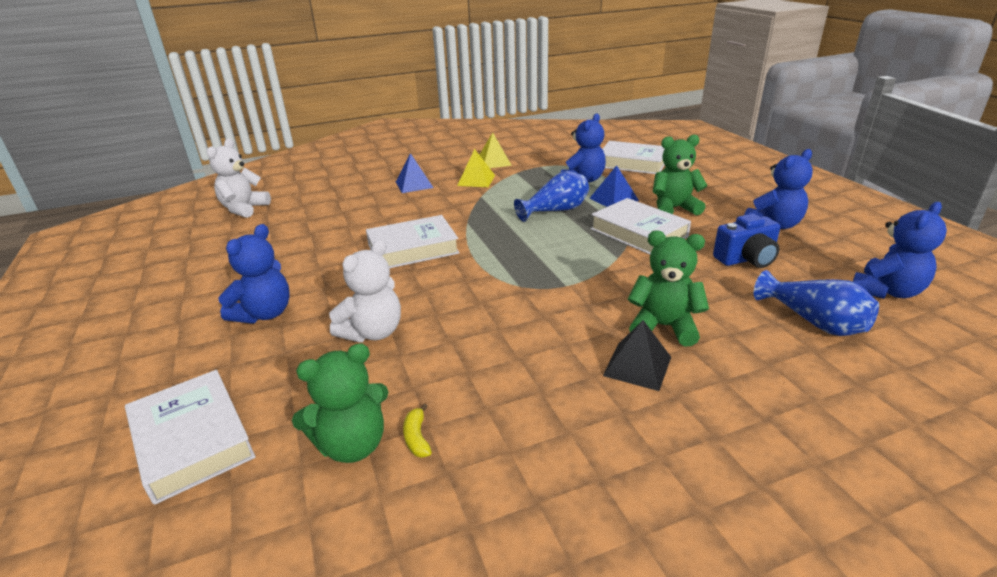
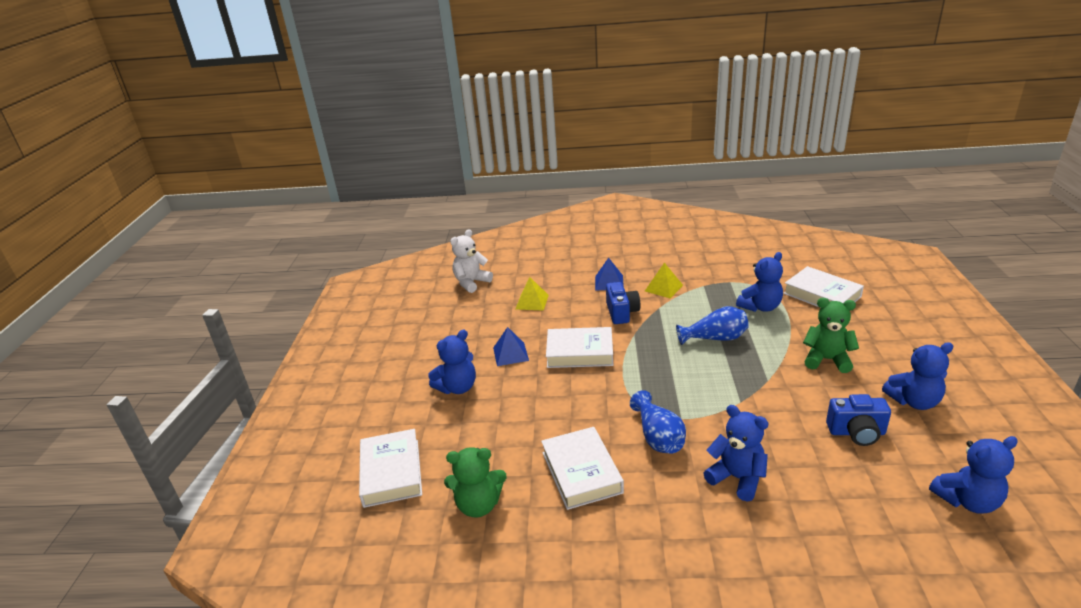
camera: 25 degrees right, 0 degrees up
white teddy bear [329,240,401,342] -> none
yellow banana [403,404,432,458] -> none
yellow pyramid [479,133,512,168] -> yellow pyramid moved to [516,277,549,311]
blue pyramid [589,165,639,207] -> blue pyramid moved to [493,327,529,366]
white book [591,198,691,255] -> white book moved to [541,427,624,510]
black pyramid [603,320,671,391] -> none
green teddy bear [628,230,709,346] -> blue teddy bear [703,405,769,502]
blue vase [754,270,879,336] -> blue vase moved to [630,390,686,454]
none -> blue camera [606,282,640,324]

